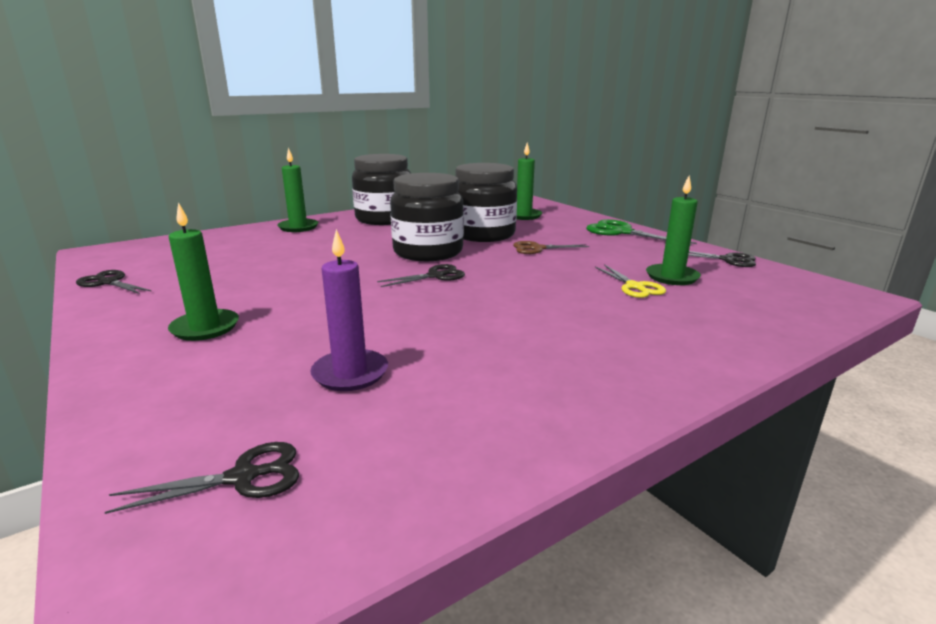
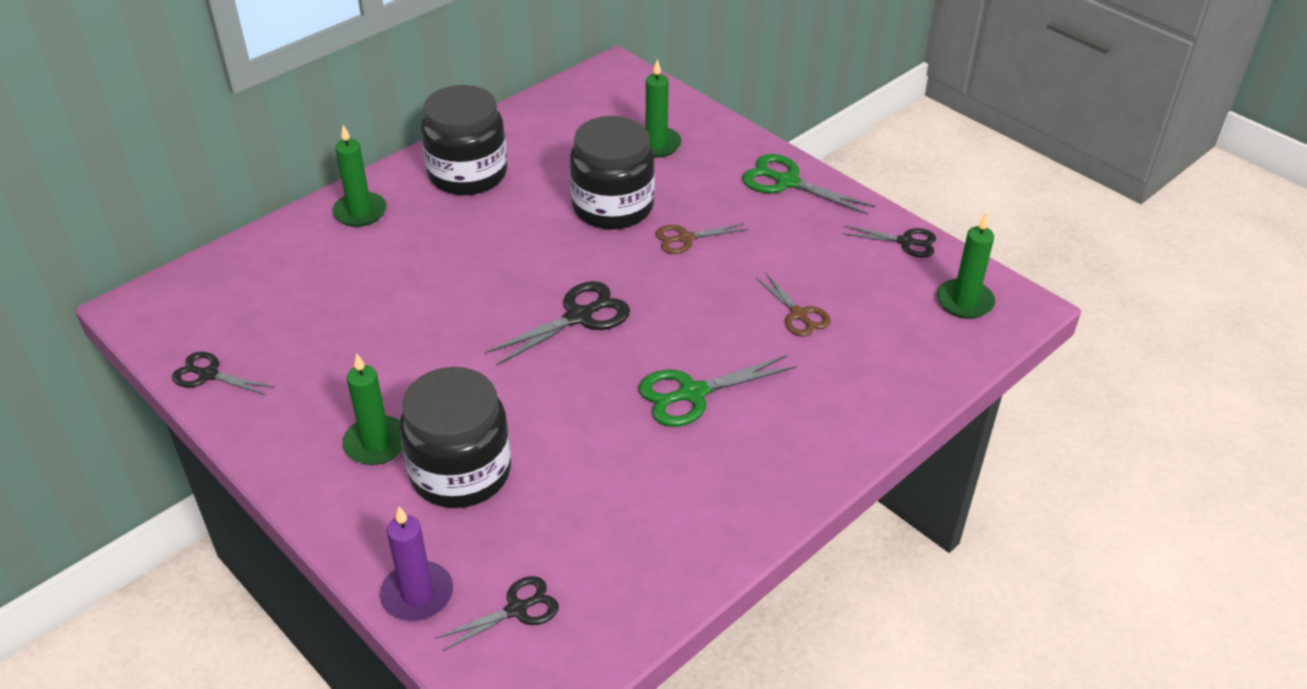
camera: 10 degrees left, 20 degrees up
purple candle [310,229,388,391] -> purple candle moved to [380,506,453,621]
black scissors [377,264,465,287] -> black scissors [485,281,630,366], size x1.54
black jar [390,173,464,261] -> black jar moved to [399,367,511,508]
yellow scissors [595,264,666,298] -> brown scissors [756,273,831,337]
green candle [646,176,701,285] -> green candle moved to [937,213,995,319]
none -> green scissors [639,355,796,427]

